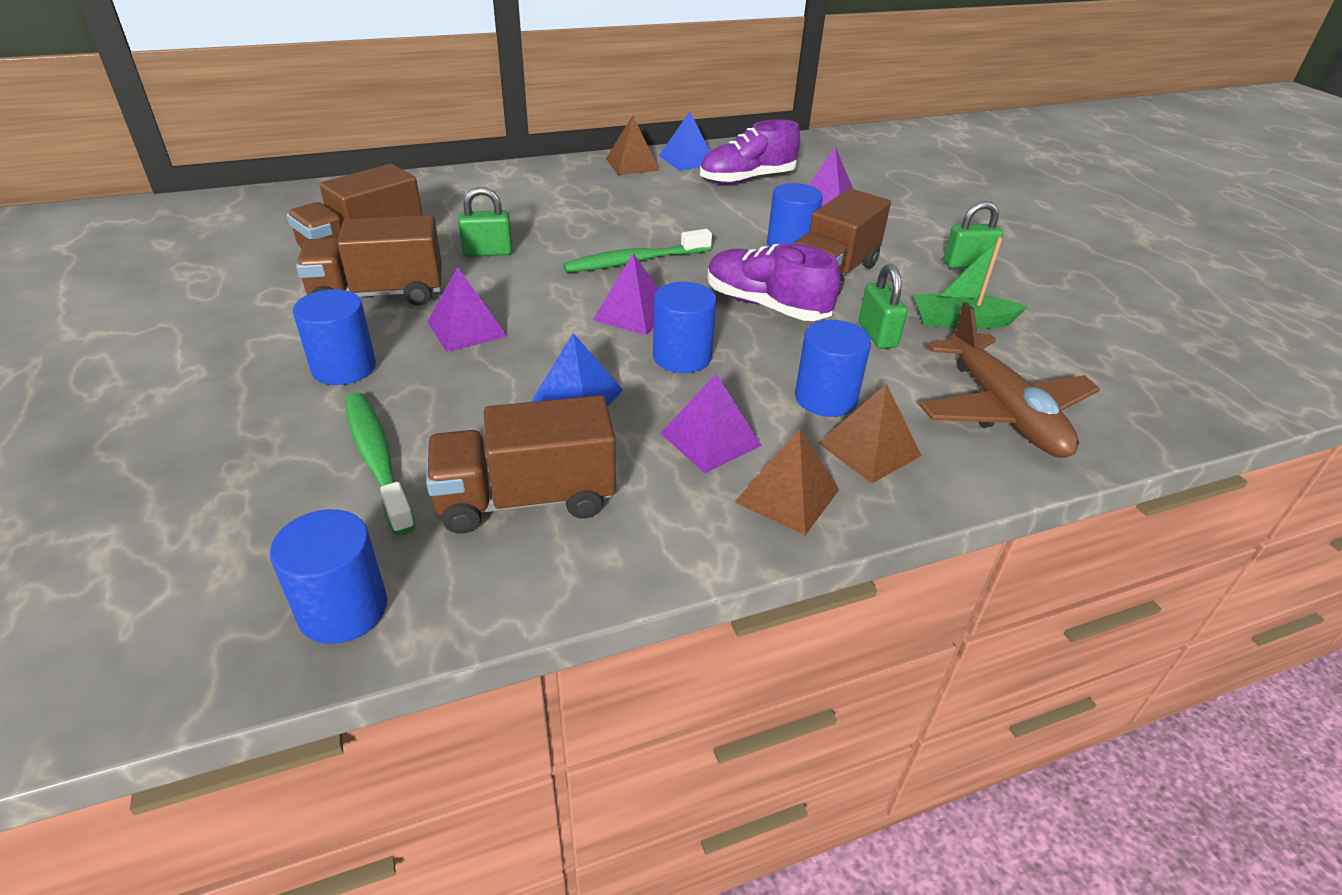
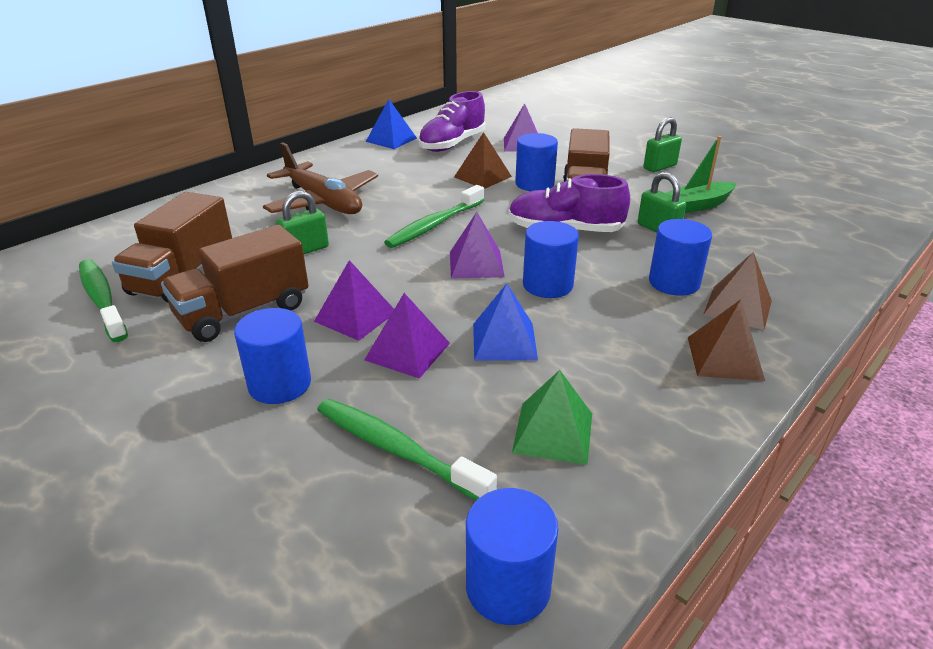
camera: 25 degrees left, 5 degrees down
brown truck [426,395,616,534] -> green pyramid [512,370,592,465]
brown pyramid [606,115,660,175] -> brown pyramid moved to [454,132,512,189]
purple pyramid [660,373,762,473] -> purple pyramid moved to [364,293,450,379]
brown plane [919,302,1100,458] -> brown plane moved to [263,142,378,214]
none -> green toothbrush [79,259,128,342]

